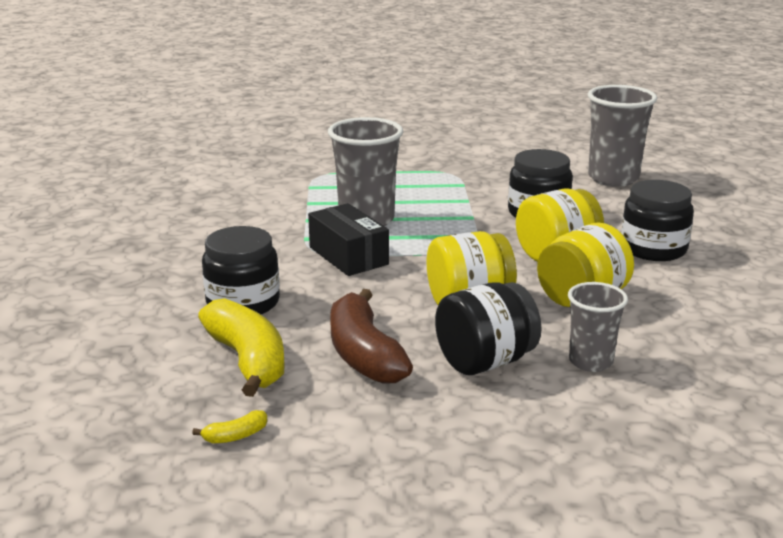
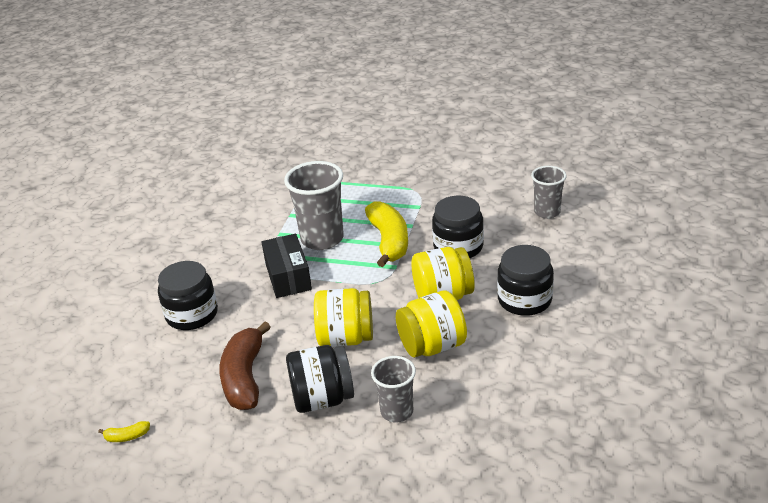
camera: 20 degrees right, 10 degrees up
yellow banana [198,298,285,397] -> yellow banana moved to [365,202,408,267]
grey cup [588,85,658,187] -> grey cup [531,166,567,219], size x0.60

